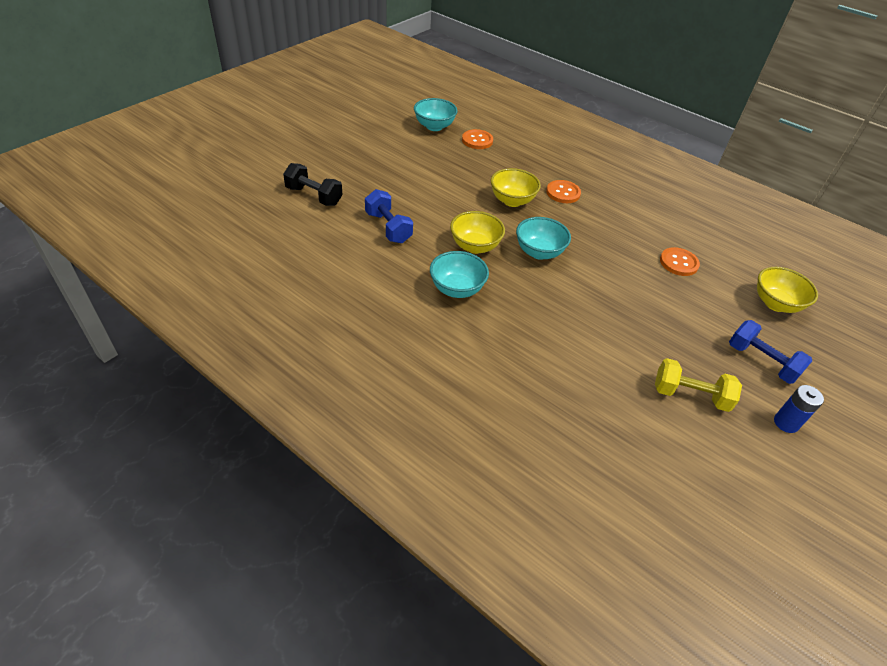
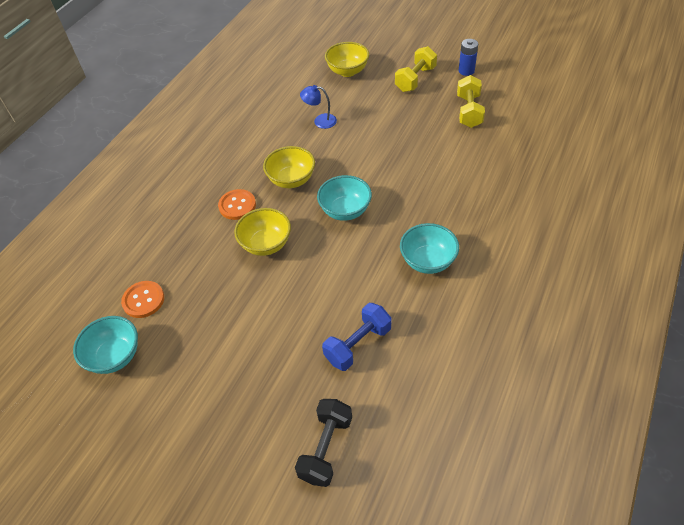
camera: 95 degrees left, 5 degrees up
yellow bowl [450,211,505,254] -> yellow bowl moved to [263,146,315,188]
orange button [660,247,700,276] -> blue lamp [300,85,337,129]
blue dumbbell [729,320,812,384] -> yellow dumbbell [395,46,437,92]

